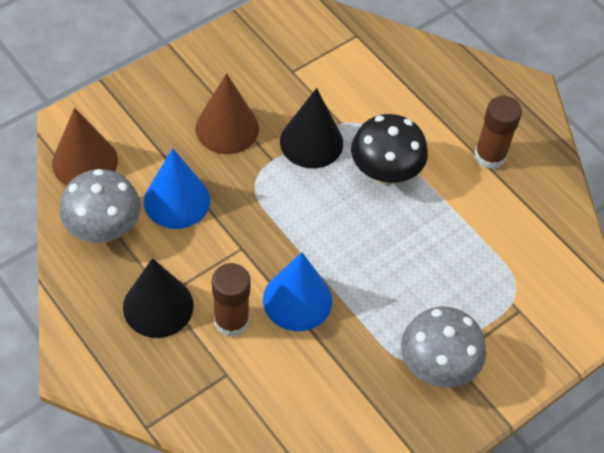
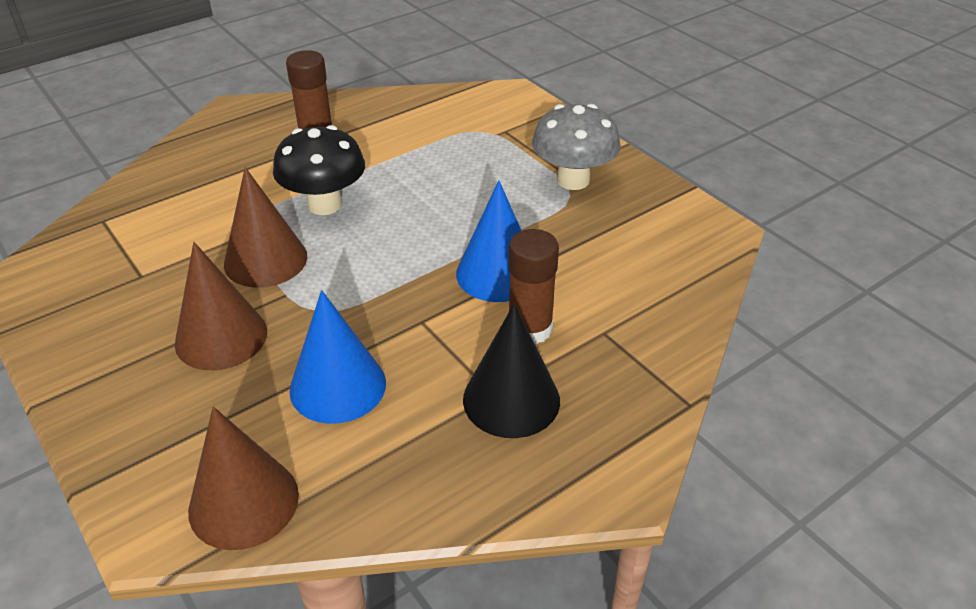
camera: 85 degrees left, 15 degrees down
grey mushroom [59,169,141,243] -> none
black cone [280,88,343,169] -> brown cone [224,167,307,288]

